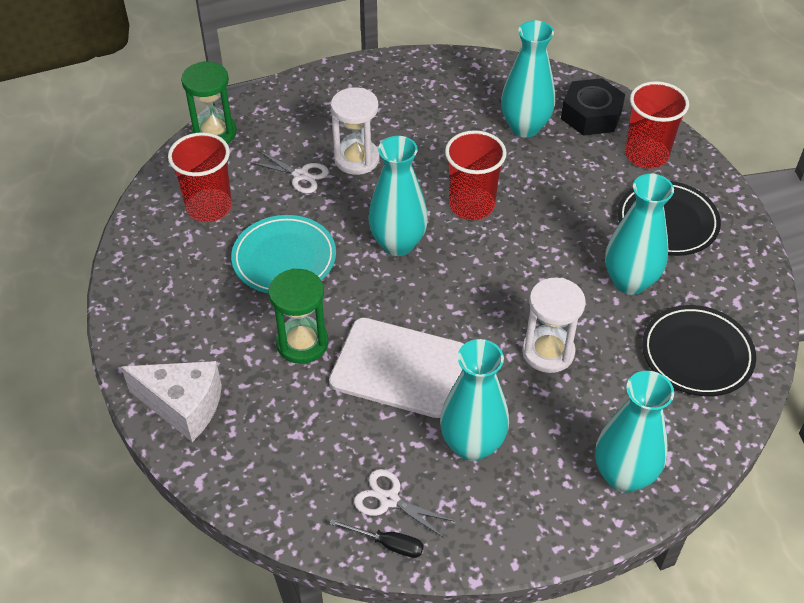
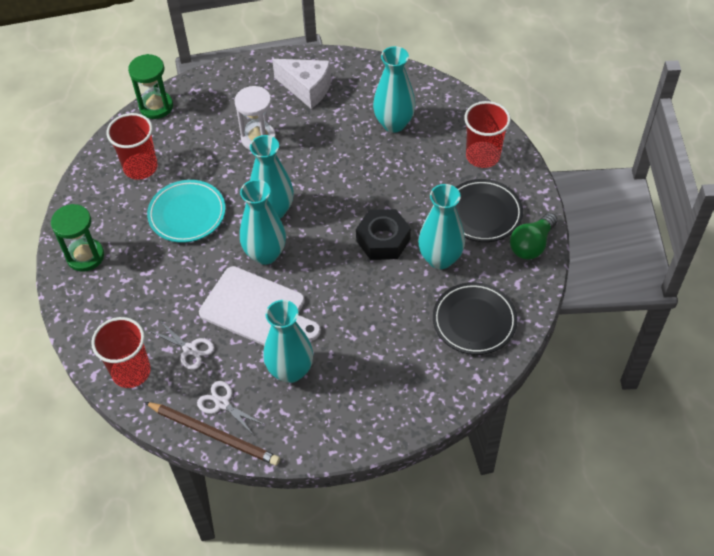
camera: 10 degrees right, 5 degrees up
white cheese [121,361,222,442] -> white cheese moved to [272,59,331,109]
white scissors [250,151,329,194] -> white scissors moved to [150,320,214,370]
green hourglass [269,268,328,364] -> green hourglass moved to [51,204,104,272]
black screwdriver [330,519,424,558] -> brown pencil [145,402,280,466]
red cup [445,130,507,220] -> red cup moved to [91,317,151,388]
white hourglass [522,278,586,373] -> none
black nut [561,78,625,136] -> black nut moved to [356,209,411,260]
turquoise vase [595,371,674,493] -> turquoise vase moved to [240,180,286,265]
none -> green light bulb [510,213,557,260]

